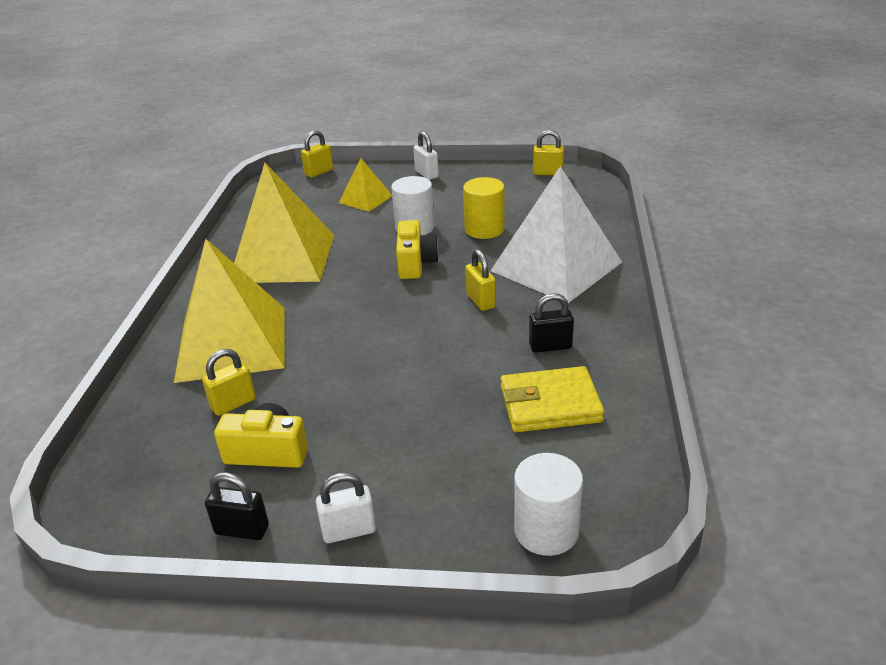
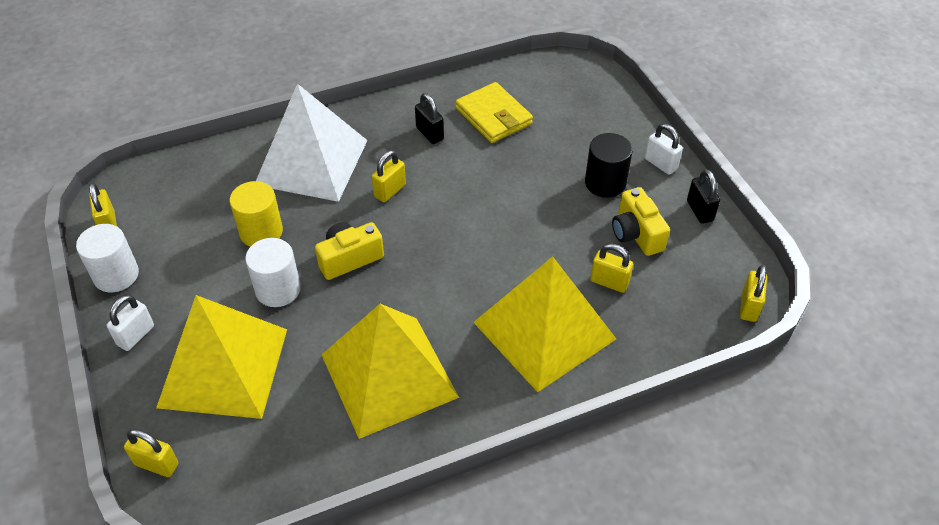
camera: 120 degrees left, 15 degrees up
yellow pyramid [339,158,392,212] -> yellow pyramid [156,295,287,419], size x2.07
white cylinder [514,453,583,556] -> white cylinder moved to [76,224,139,293]
none -> black cylinder [585,133,633,198]
none -> yellow padlock [740,265,767,322]

